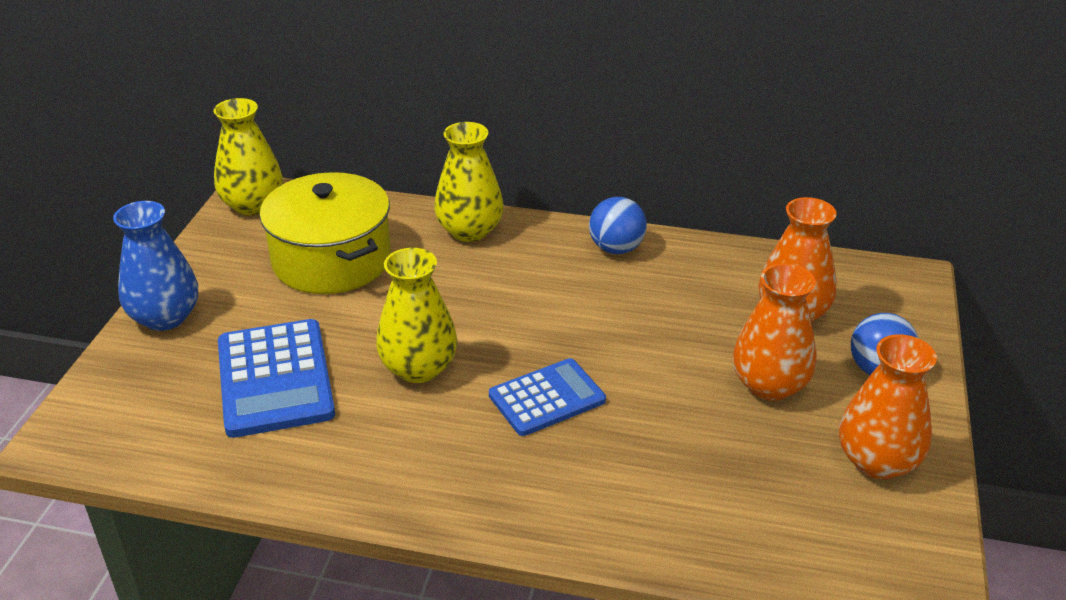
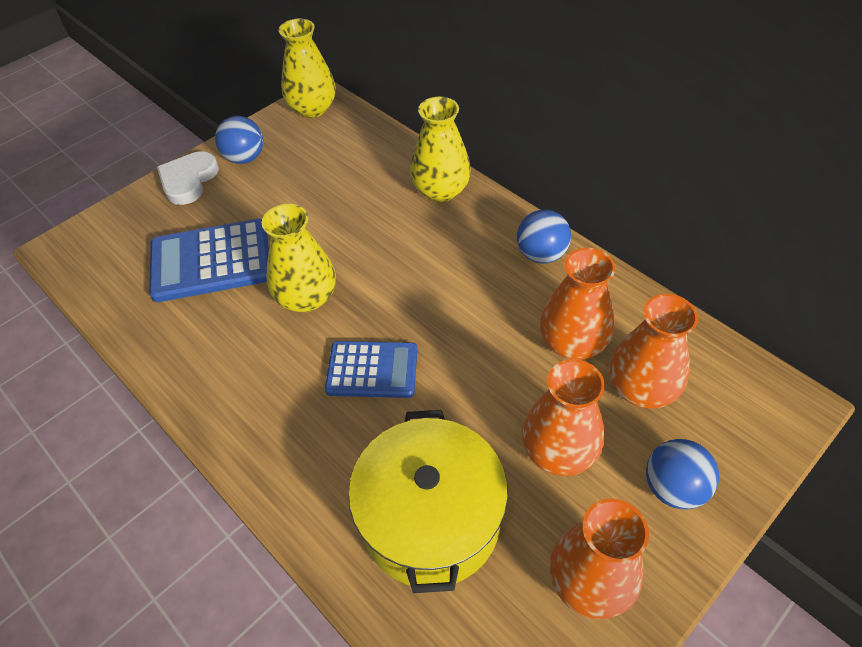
camera: 35 degrees right, 15 degrees up
blue vase [113,201,198,331] -> white heart [157,151,219,205]
blue calculator [218,319,335,438] -> blue calculator turned 60 degrees clockwise [149,219,269,302]
yellow pot [259,172,391,294] -> yellow pot moved to [348,410,508,593]
none -> blue ball [215,116,264,164]
none -> orange vase [540,248,616,360]

